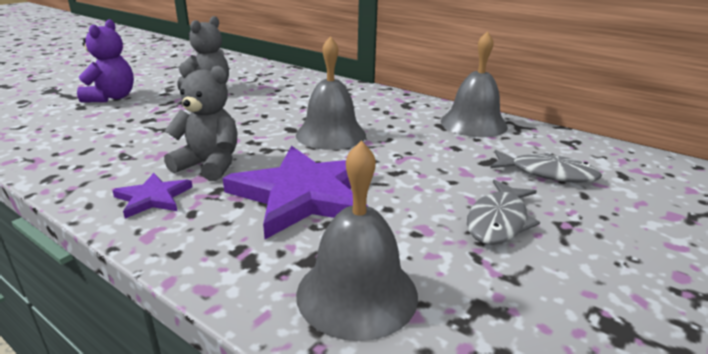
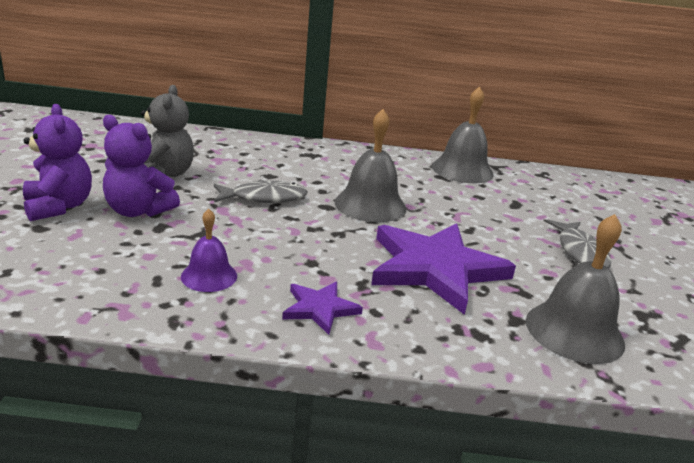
camera: 35 degrees left, 0 degrees up
grey teddy bear [164,62,237,181] -> none
grey fish [490,150,602,183] -> grey fish moved to [214,180,308,203]
none -> purple teddy bear [103,115,180,217]
none -> purple bell [181,209,237,292]

